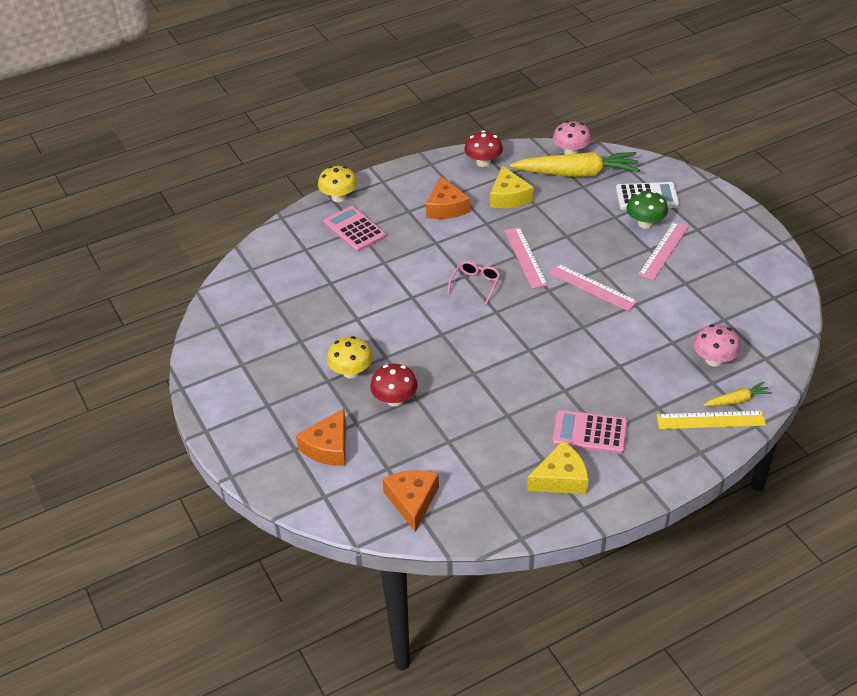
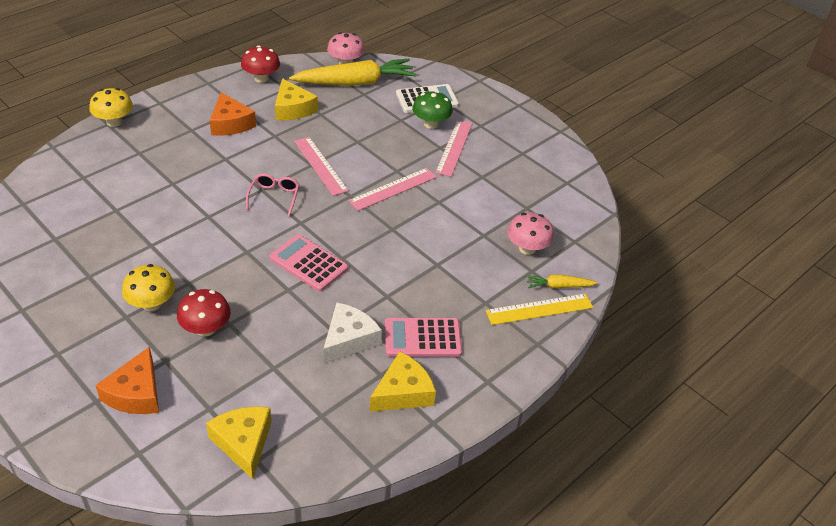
camera: 20 degrees left, 0 degrees up
pink calculator [324,206,386,252] -> pink calculator moved to [269,234,348,292]
orange cheese [382,470,439,532] -> yellow cheese [206,406,272,479]
pink ruler [549,264,638,311] -> pink ruler turned 60 degrees counterclockwise [349,168,437,211]
yellow carrot [703,382,772,406] -> yellow carrot turned 150 degrees counterclockwise [526,275,598,289]
none -> white cheese [323,303,382,363]

